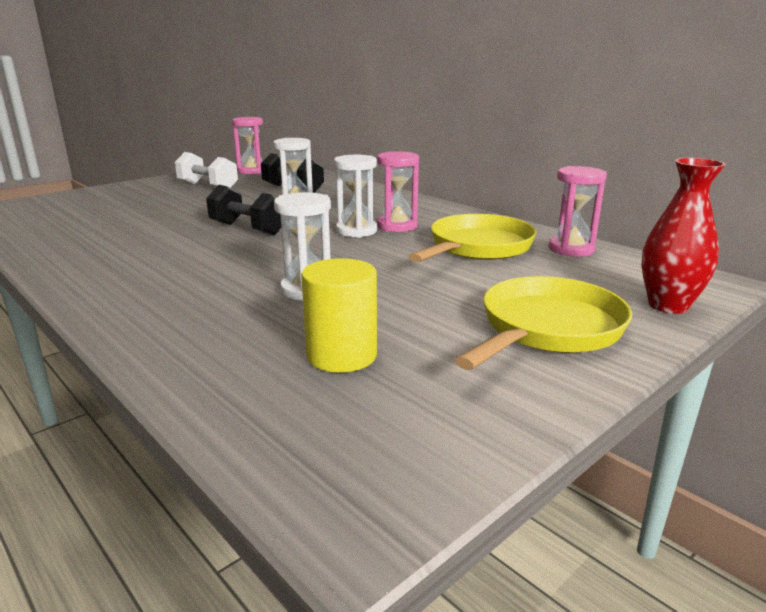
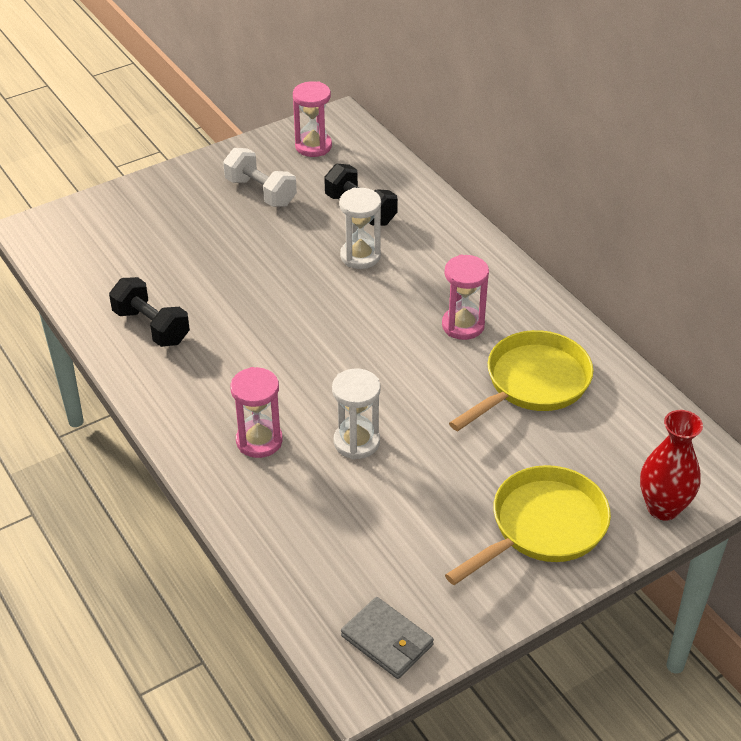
camera: 10 degrees right, 20 degrees up
black dumbbell [206,185,281,235] -> black dumbbell moved to [109,277,190,347]
yellow cylinder [301,258,377,373] -> none
white hourglass [334,155,377,238] -> none
pink hourglass [549,166,607,257] -> pink hourglass moved to [230,367,283,458]
none -> grey wallet [341,597,434,679]

